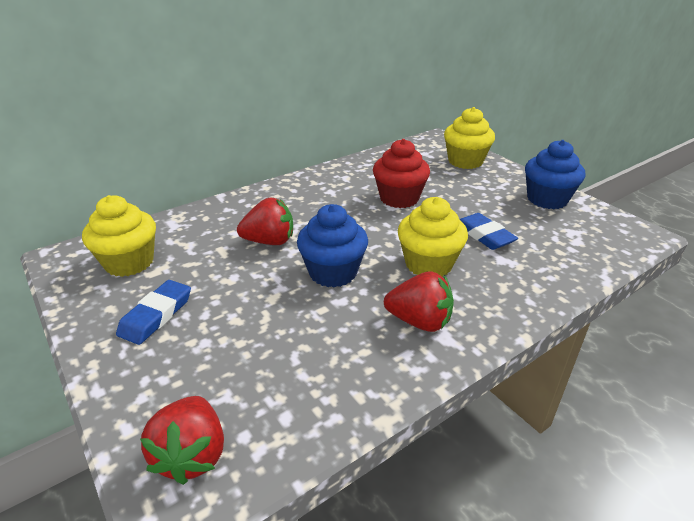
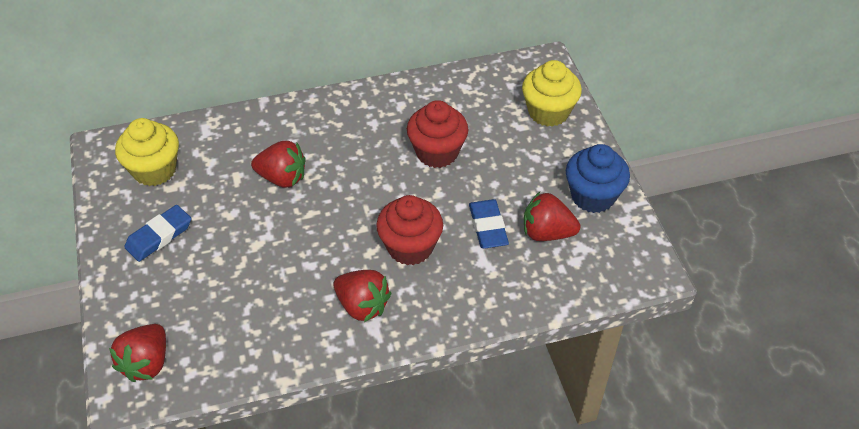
camera: 20 degrees right, 15 degrees up
blue cupcake [297,204,368,287] -> none
yellow cupcake [398,197,468,277] -> red cupcake [376,195,443,265]
none -> red strawberry [524,192,580,241]

